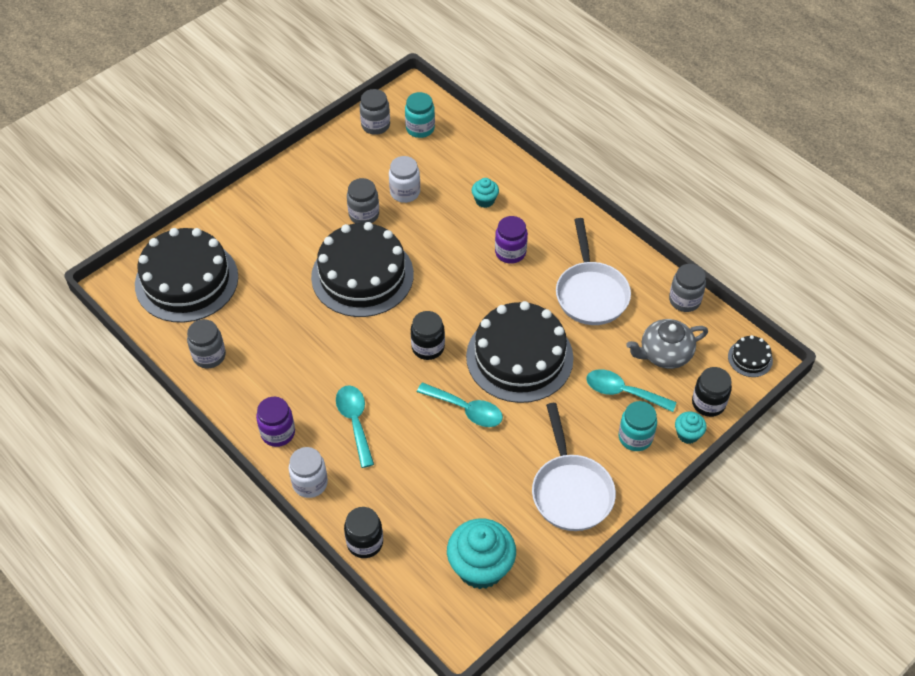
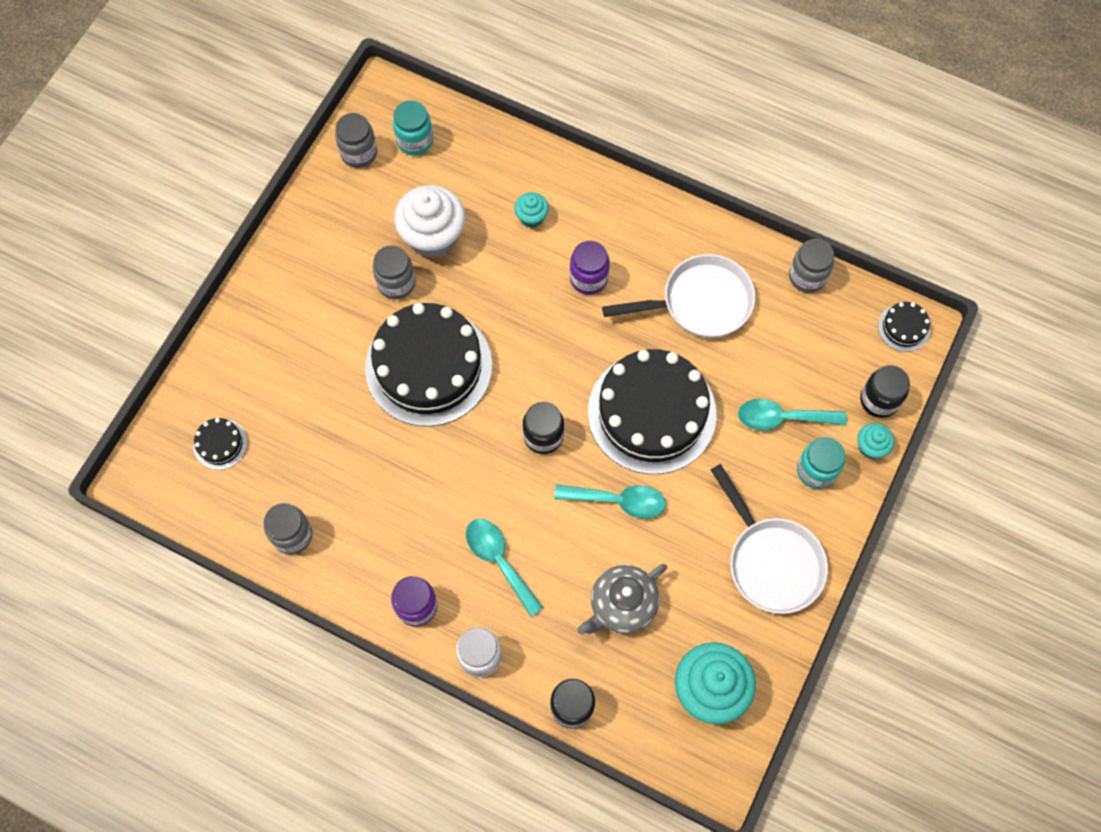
camera: 20 degrees left, 15 degrees up
black cake [135,228,238,323] -> black cake [193,418,248,470], size x0.42
white jar [389,156,420,203] -> white cupcake [394,185,465,258]
white pan [556,218,631,325] -> white pan turned 75 degrees counterclockwise [602,254,755,338]
grey teapot [626,319,708,369] -> grey teapot moved to [577,564,667,635]

